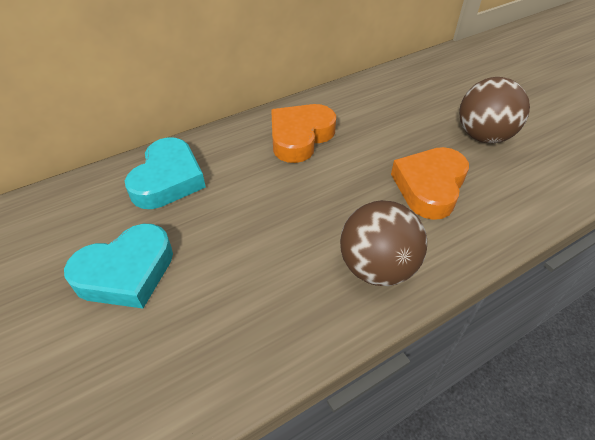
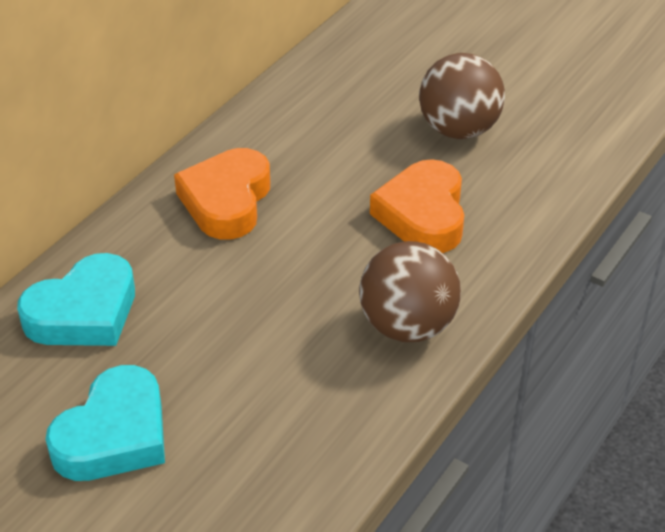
camera: 25 degrees left, 5 degrees down
turquoise heart [125,137,206,209] -> turquoise heart turned 60 degrees clockwise [17,253,135,346]

